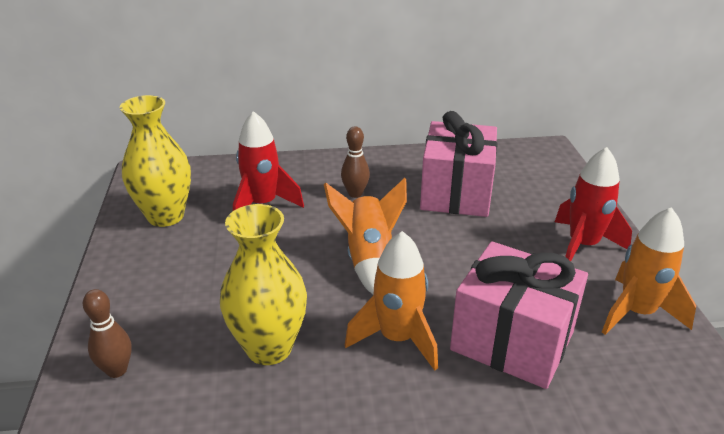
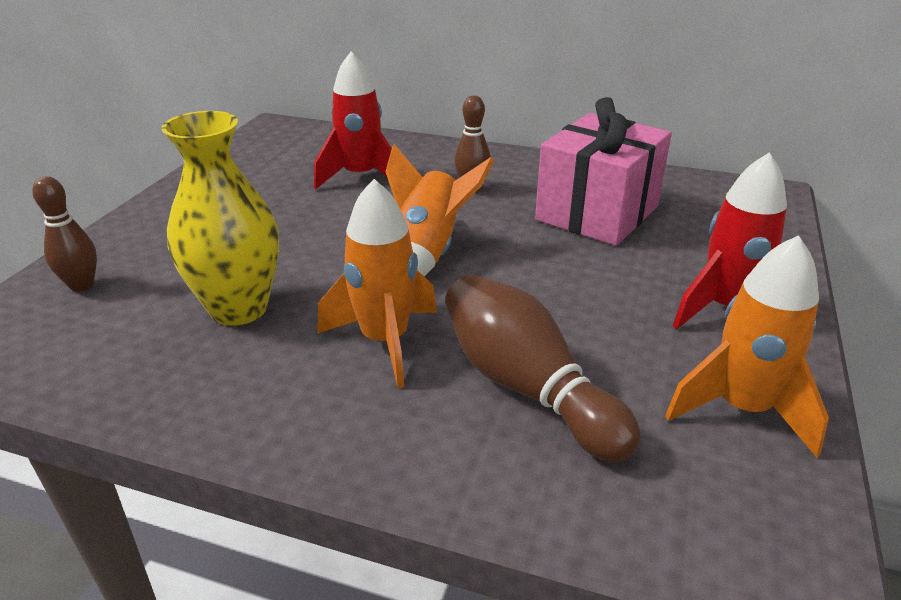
camera: 25 degrees right, 0 degrees up
yellow vase [120,95,191,227] -> none
pink gift [450,241,588,389] -> brown bowling pin [445,274,641,462]

